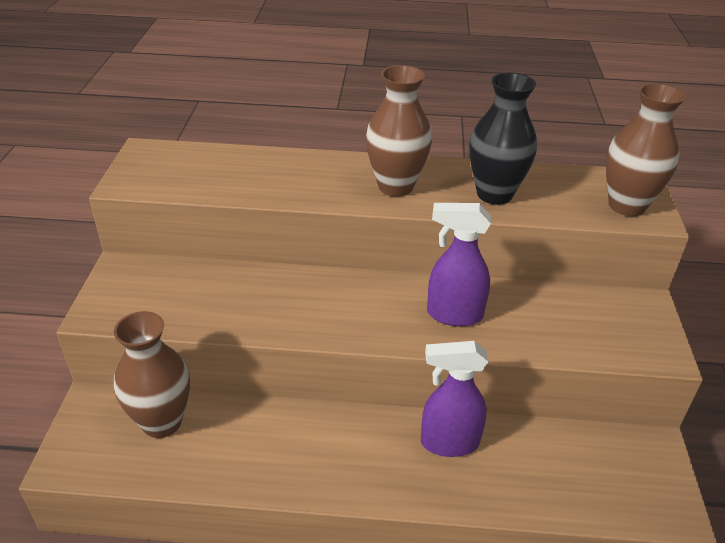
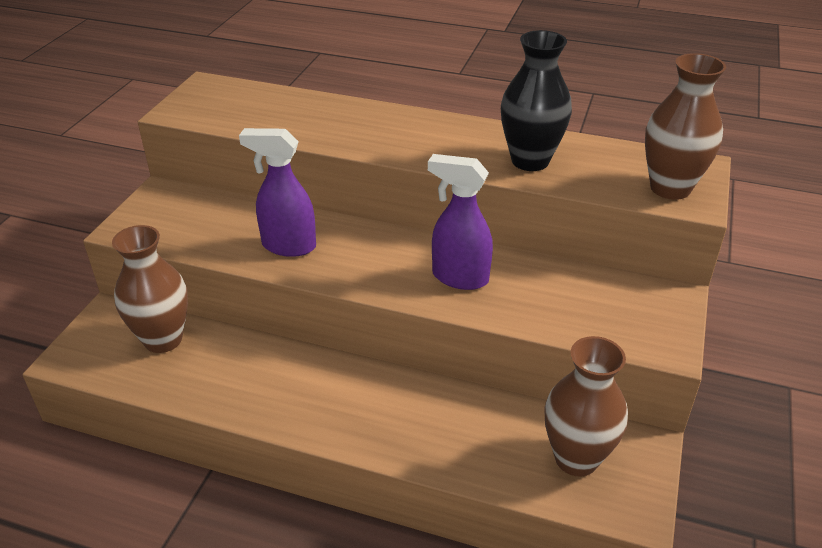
camera: 15 degrees right, 0 degrees up
brown vase [366,65,432,197] -> brown vase moved to [544,336,628,477]
purple spray bottle [421,341,489,457] -> purple spray bottle moved to [239,128,316,257]

